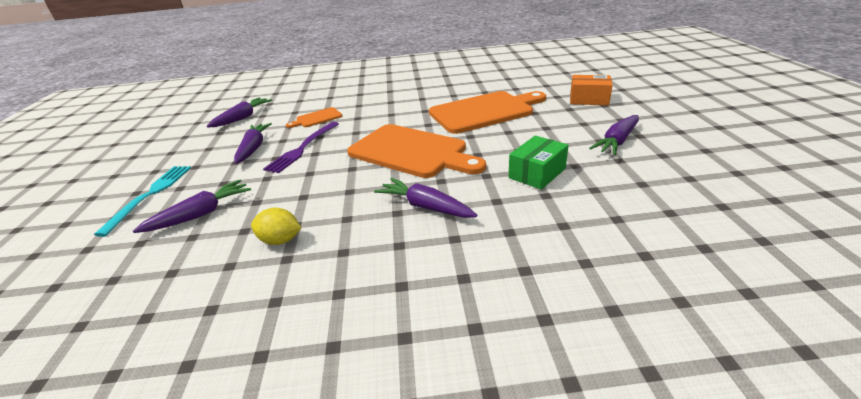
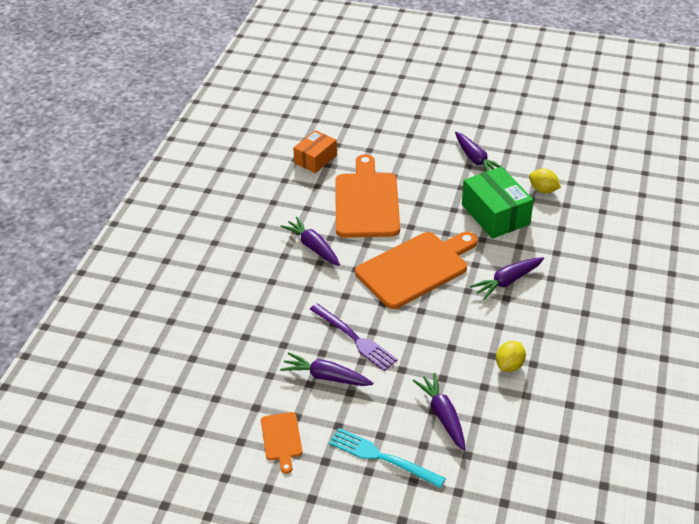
camera: 70 degrees left, 10 degrees up
purple carrot [207,97,272,128] -> purple carrot moved to [280,217,340,266]
orange cutting board [286,107,342,128] -> orange cutting board moved to [261,412,302,474]
green box [509,136,569,190] -> green box [462,167,534,239], size x1.54
orange box [570,75,613,105] -> orange box moved to [293,130,337,173]
none -> yellow lemon [529,169,561,193]

